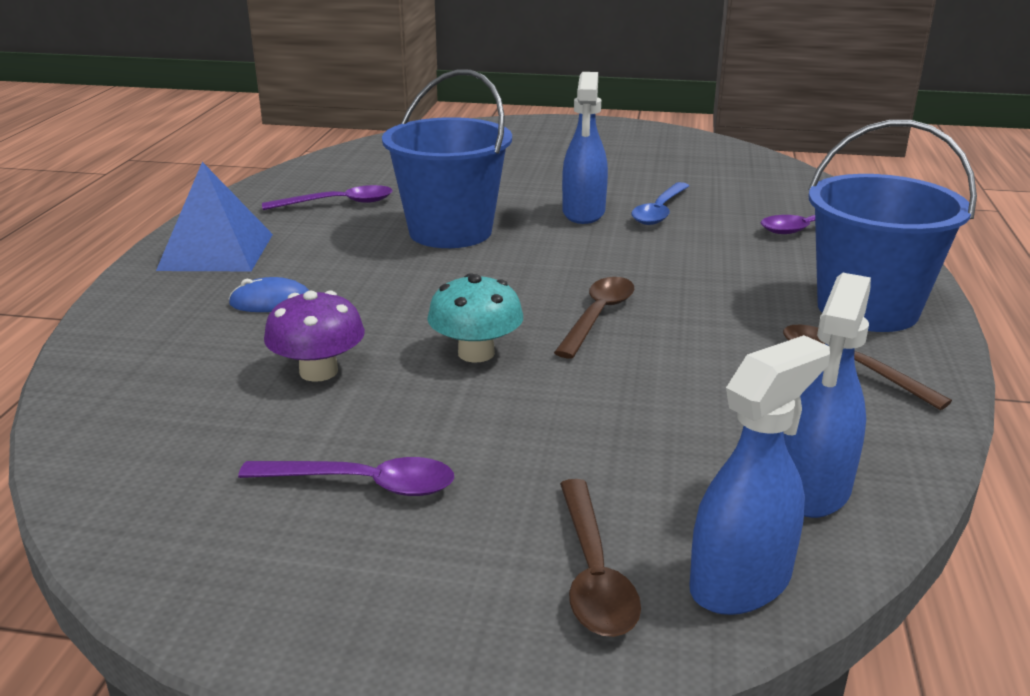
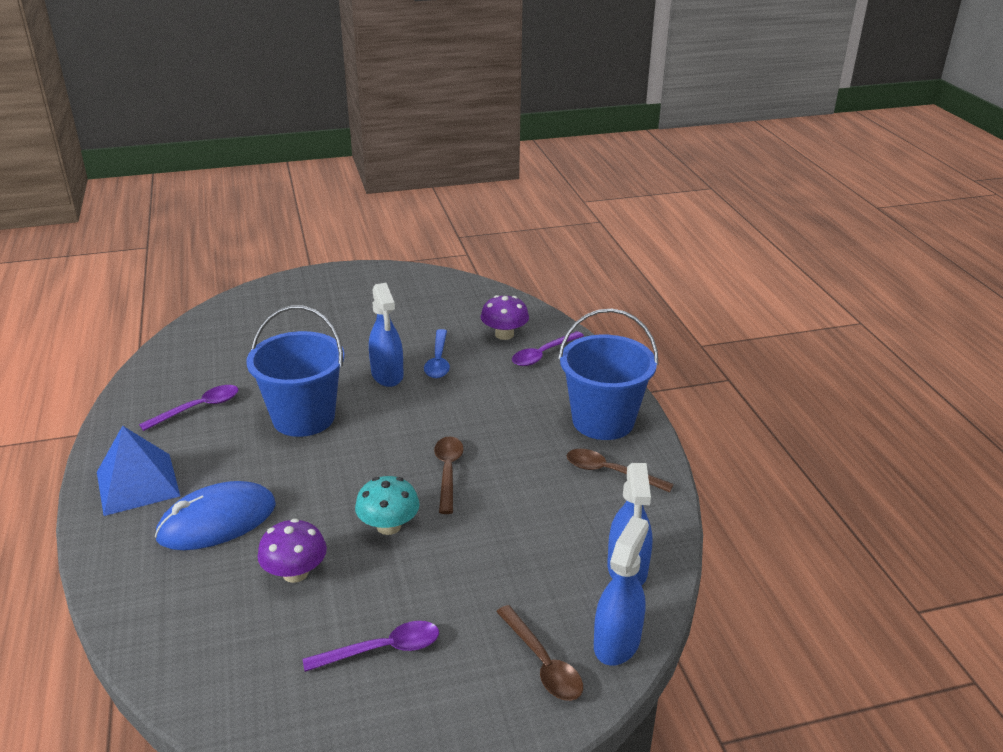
camera: 25 degrees left, 5 degrees up
blue mouse [229,277,309,312] -> blue mouse [155,481,276,550], size x2.01
none -> purple mushroom [480,295,529,340]

